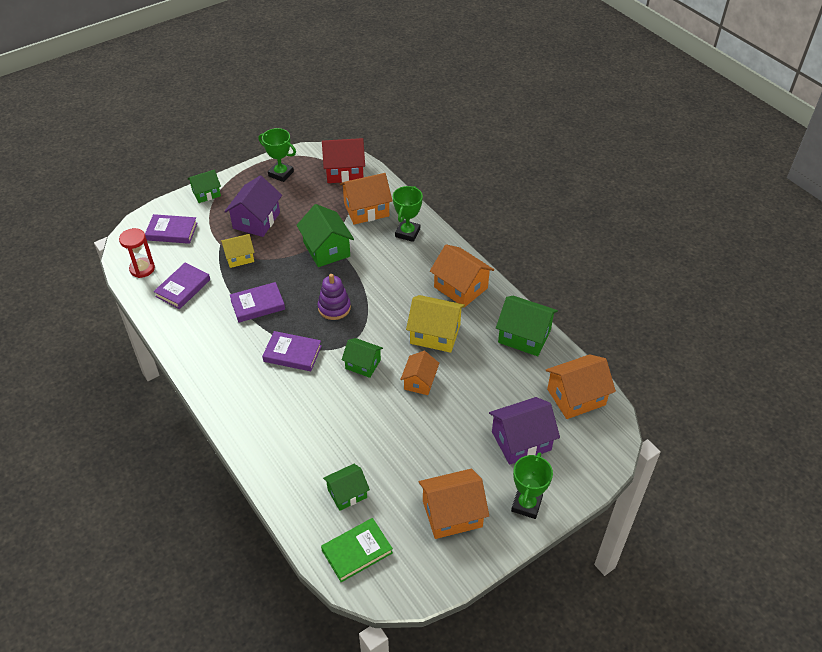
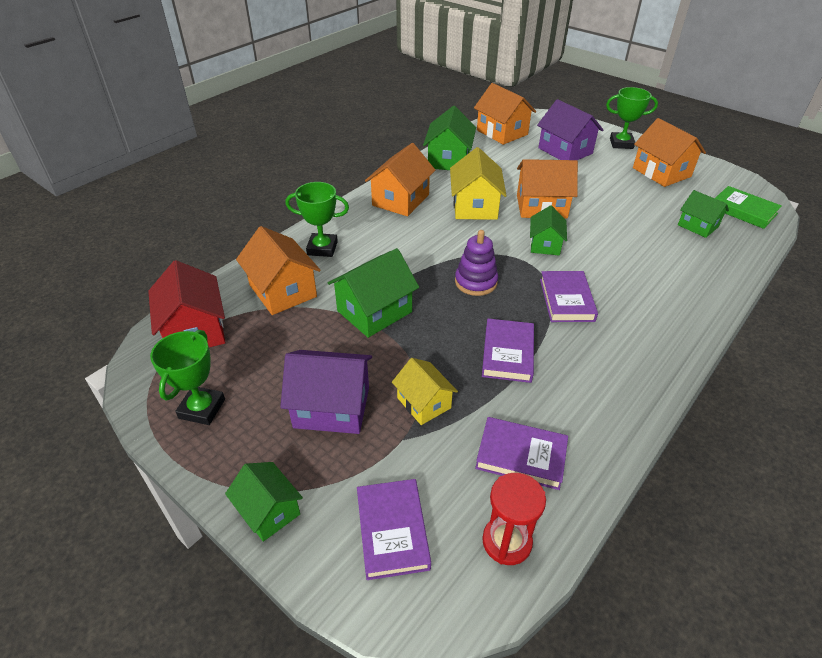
camera: 105 degrees left, 5 degrees down
purple book [230,282,285,322] -> purple book turned 45 degrees clockwise [482,319,534,383]
orange house [400,351,439,395] -> orange house [517,159,578,219], size x1.58

